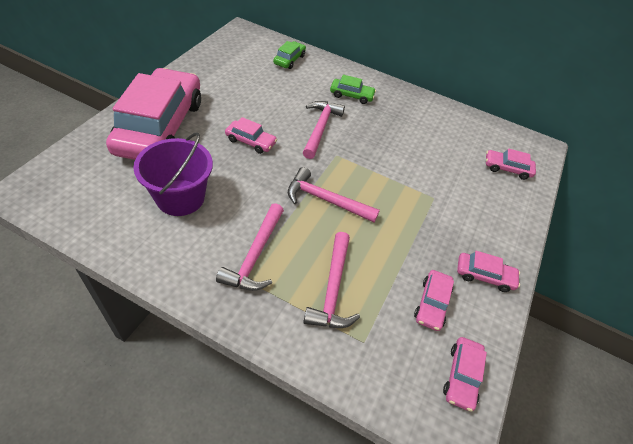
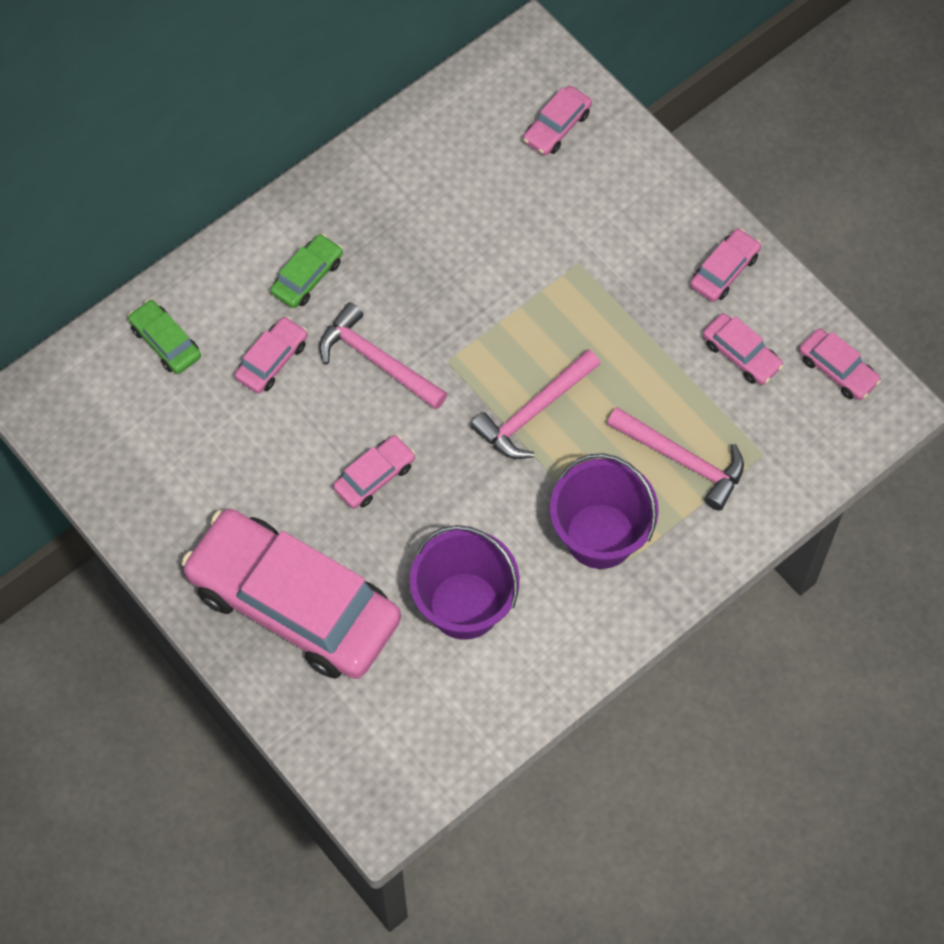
camera: 60 degrees left, 15 degrees up
pink hammer [216,203,284,291] -> purple bucket [550,453,659,569]
none -> pink car [235,316,308,394]

